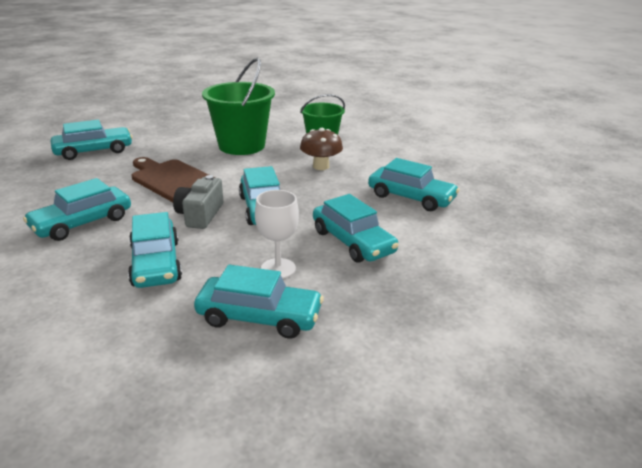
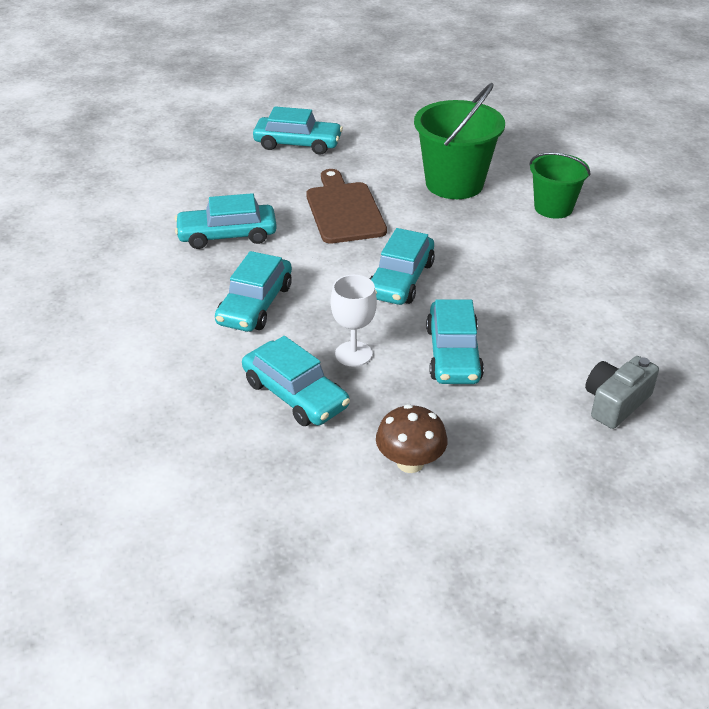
camera: 35 degrees right, 10 degrees up
grey camera [173,175,223,229] -> grey camera moved to [585,356,659,429]
brown mushroom [300,128,343,170] -> brown mushroom moved to [376,404,448,473]
turquoise car [368,158,460,211] -> none

